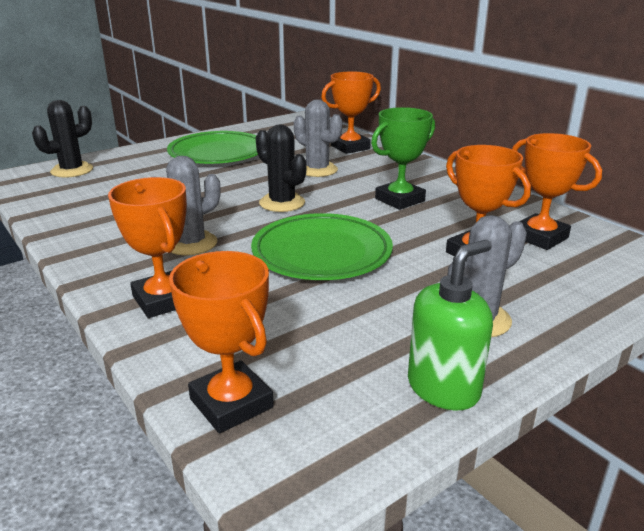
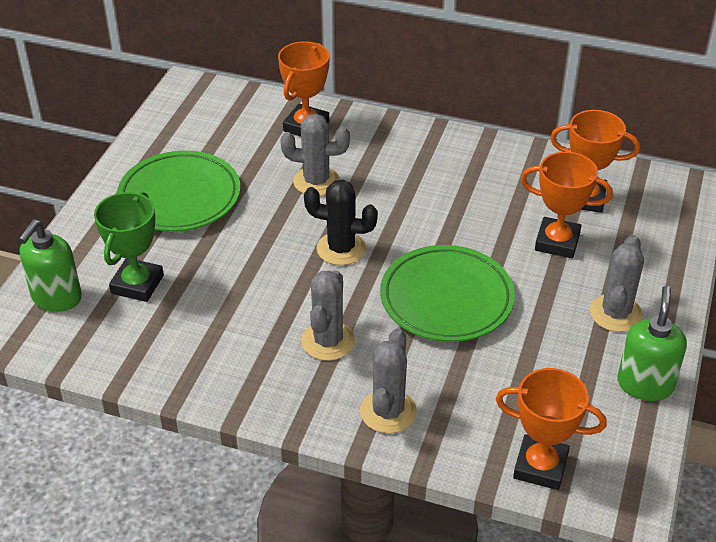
camera: 35 degrees left, 15 degrees up
black cactus [32,100,93,178] -> green soap dispenser [19,220,82,312]
orange trophy [108,177,187,318] -> grey cactus [360,328,417,434]
green trophy [371,107,435,210] -> green trophy moved to [94,192,164,302]

